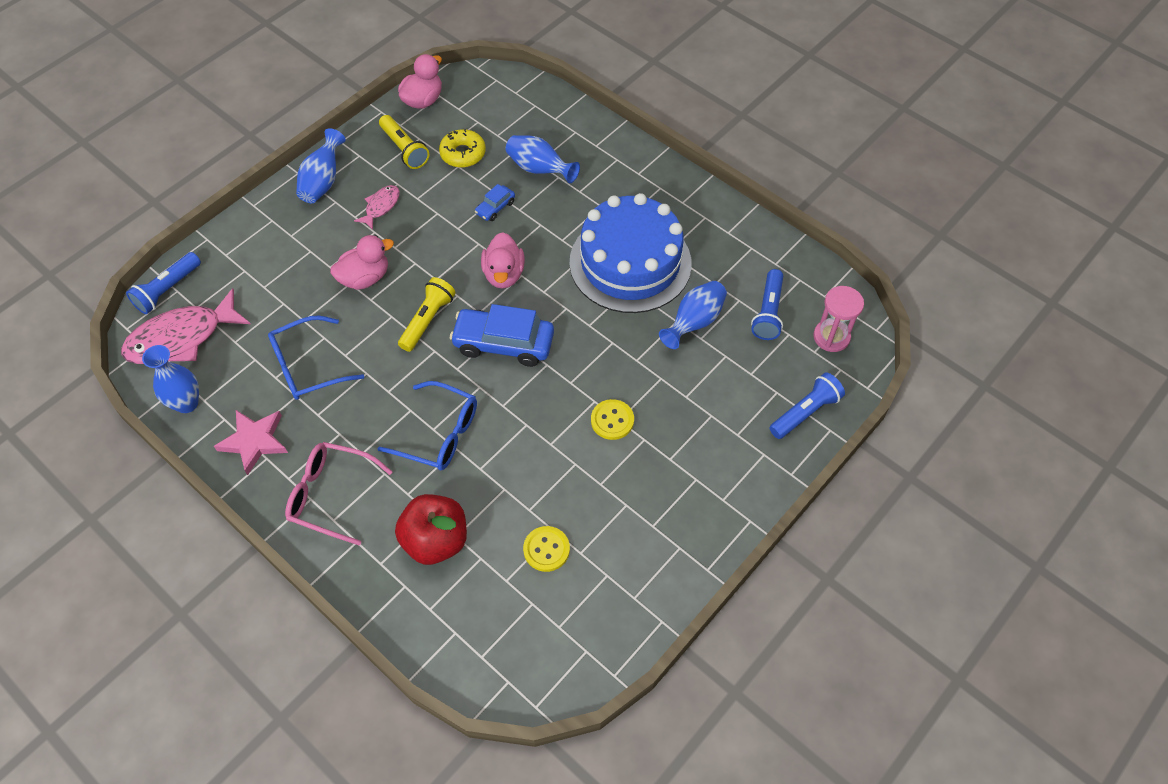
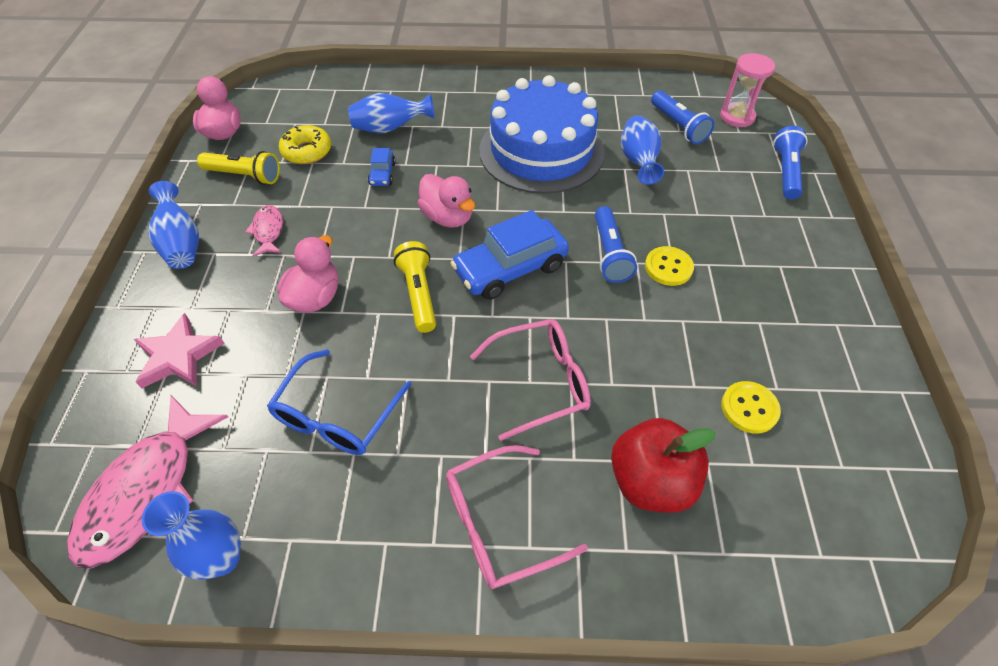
camera: 40 degrees left, 5 degrees down
blue flashlight [126,252,201,314] -> blue flashlight moved to [595,206,637,283]
pink star [214,410,288,475] -> pink star moved to [134,313,225,389]
blue glasses [377,381,477,470] -> pink glasses [470,319,591,441]

